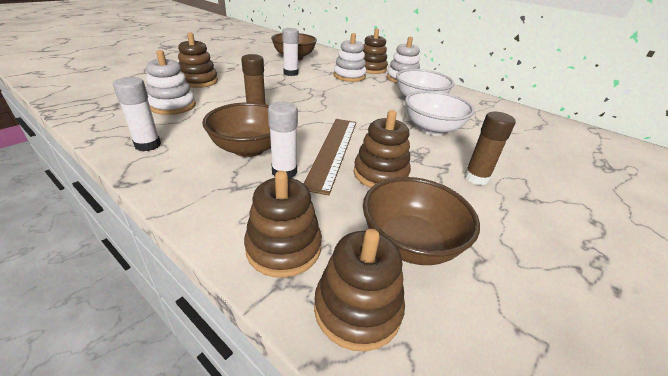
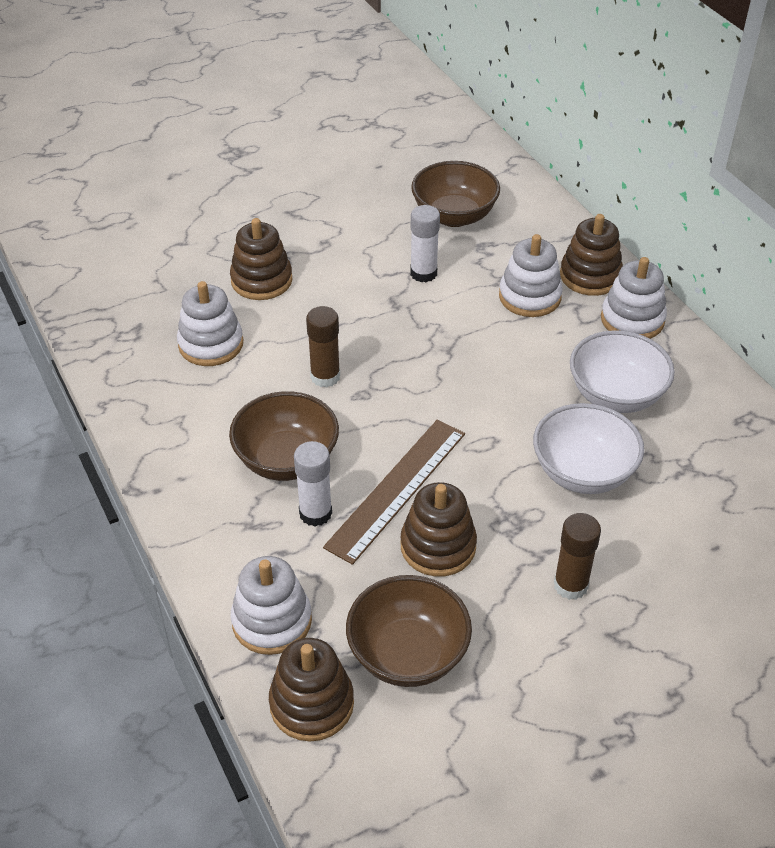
camera: 25 degrees right, 10 degrees up
white glue stick [113,77,161,151] -> none
brown stacking toy [244,171,322,278] -> white stacking toy [231,556,312,655]

